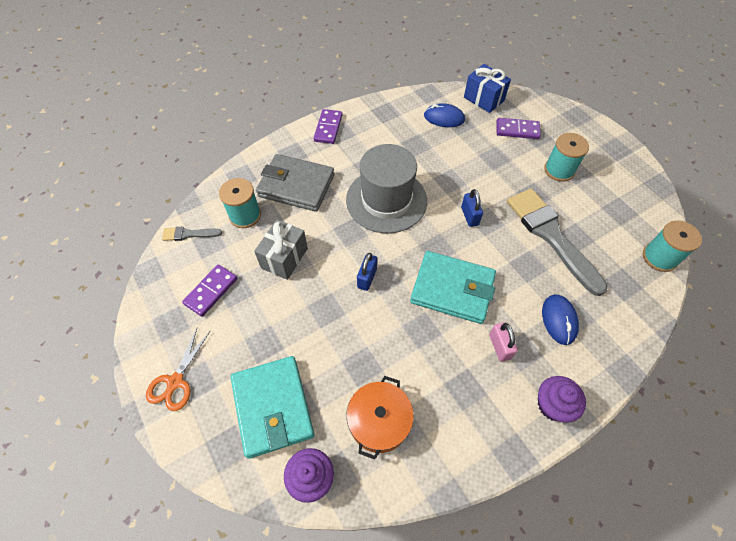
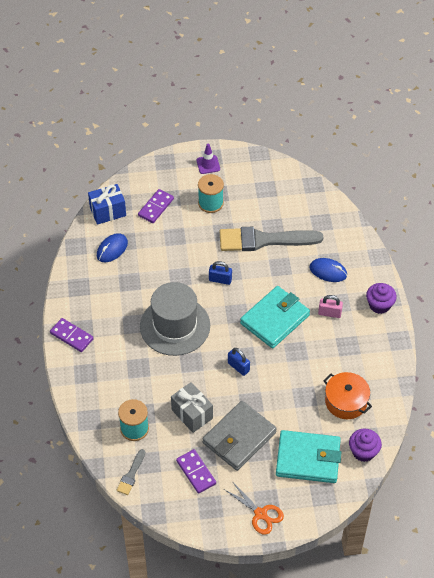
camera: 65 degrees left, 5 degrees down
grey wallet [256,154,334,212] -> grey wallet moved to [202,401,277,471]
turquoise spool [643,220,702,272] -> none
none -> purple traffic cone [196,144,220,174]

